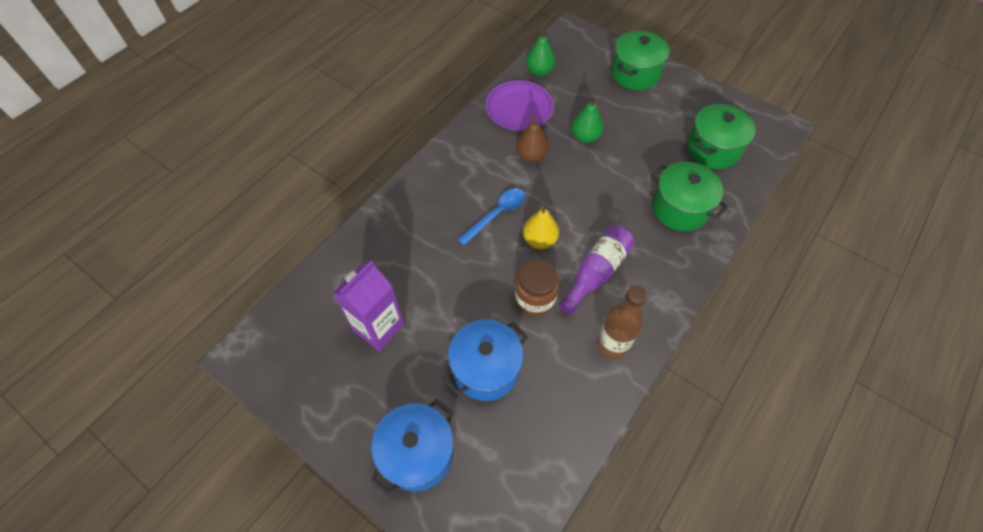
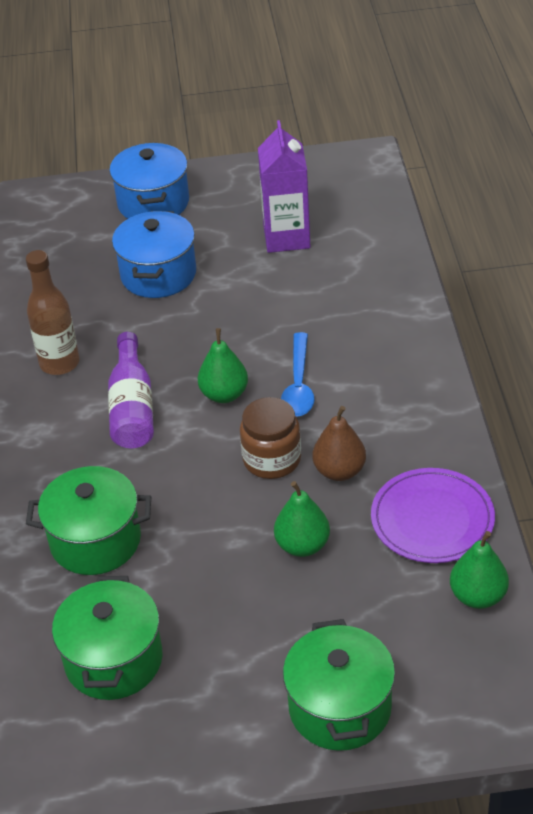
camera: 140 degrees right, 15 degrees down
brown jar [515,260,559,315] -> brown jar moved to [240,397,301,479]
yellow pear [523,205,559,249] -> green pear [198,328,248,403]

